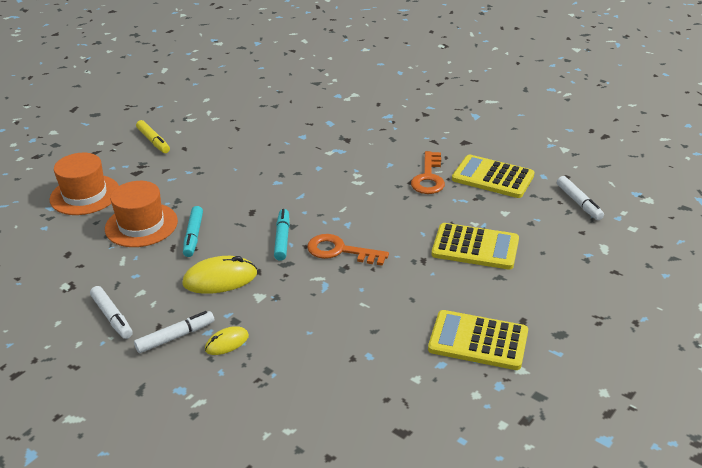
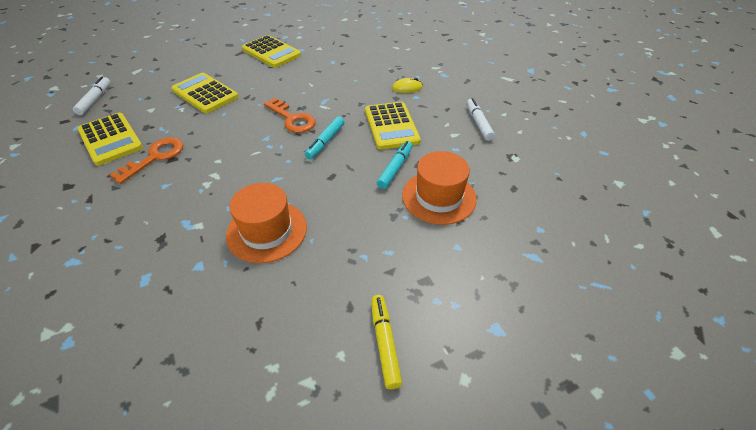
camera: 155 degrees left, 10 degrees up
orange hat [50,153,119,215] -> orange hat moved to [226,183,307,263]
white marker [134,311,214,353] -> none
yellow mouse [182,256,257,294] -> yellow calculator [365,102,421,150]

